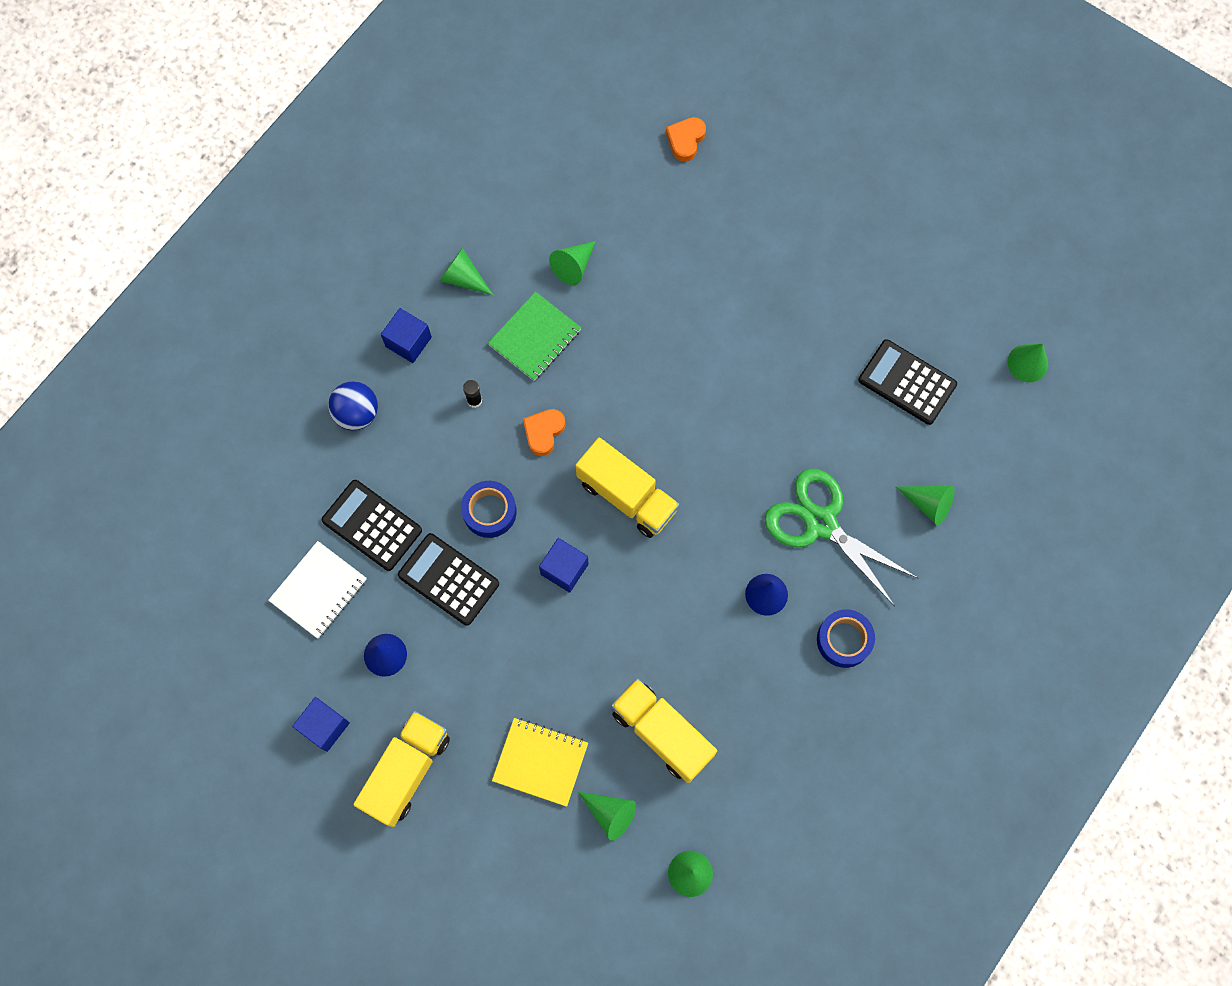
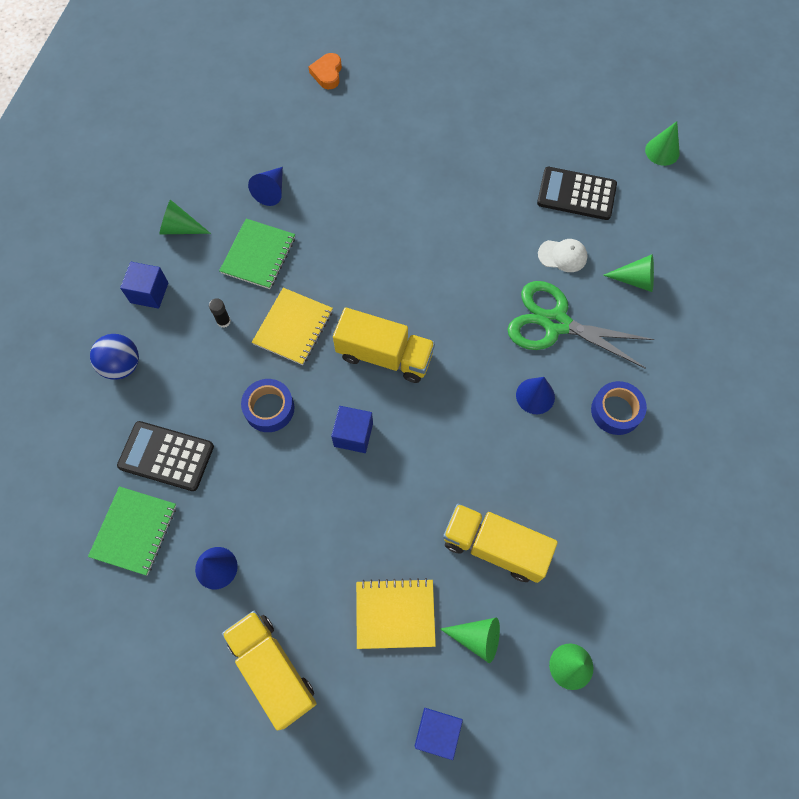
camera: 20 degrees left, 5 degrees down
white notebook [268,541,367,638] -> green notebook [88,486,176,575]
blue cube [292,697,350,752] -> blue cube moved to [415,708,463,760]
yellow truck [353,711,450,827] -> yellow truck turned 45 degrees counterclockwise [222,610,317,731]
black calculator [398,533,499,626] -> none
orange heart [523,409,565,456] -> yellow notebook [252,288,333,365]
green cone [549,241,596,285] -> blue cone [248,167,283,206]
none -> white cap [538,239,588,272]

